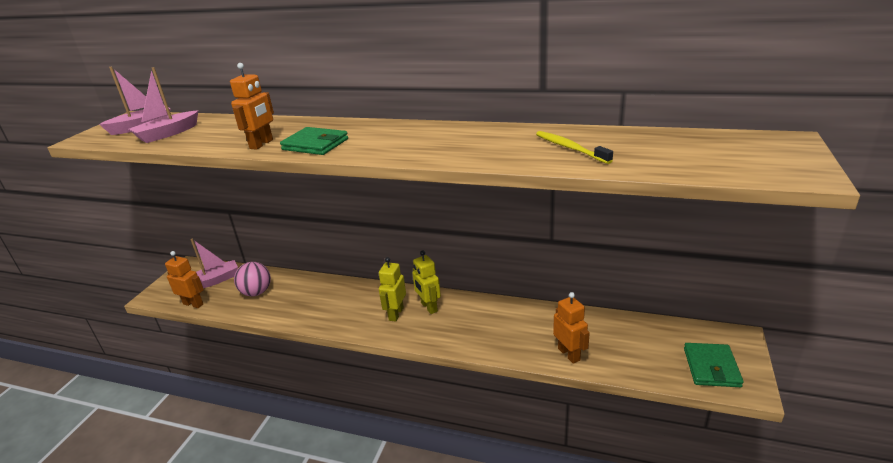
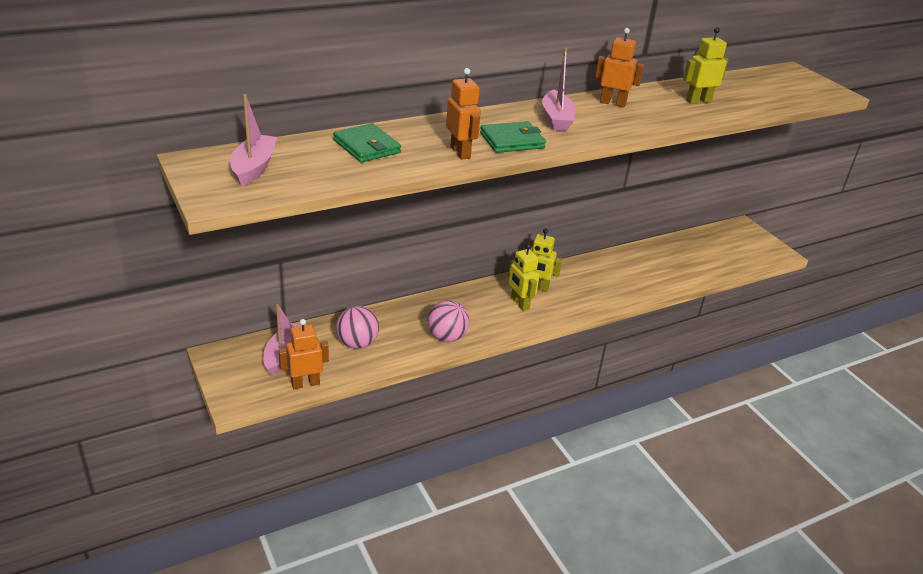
camera: 50 degrees left, 5 degrees up
pink boat [128,67,198,143] -> pink boat moved to [542,48,575,131]
yellow toothbrush [536,131,613,164] -> yellow robot [683,27,728,104]
orange robot [553,292,590,364] -> orange robot moved to [595,28,644,107]
green wallet [684,343,744,387] -> green wallet moved to [333,123,401,163]
none -> pink ball [428,300,469,342]

